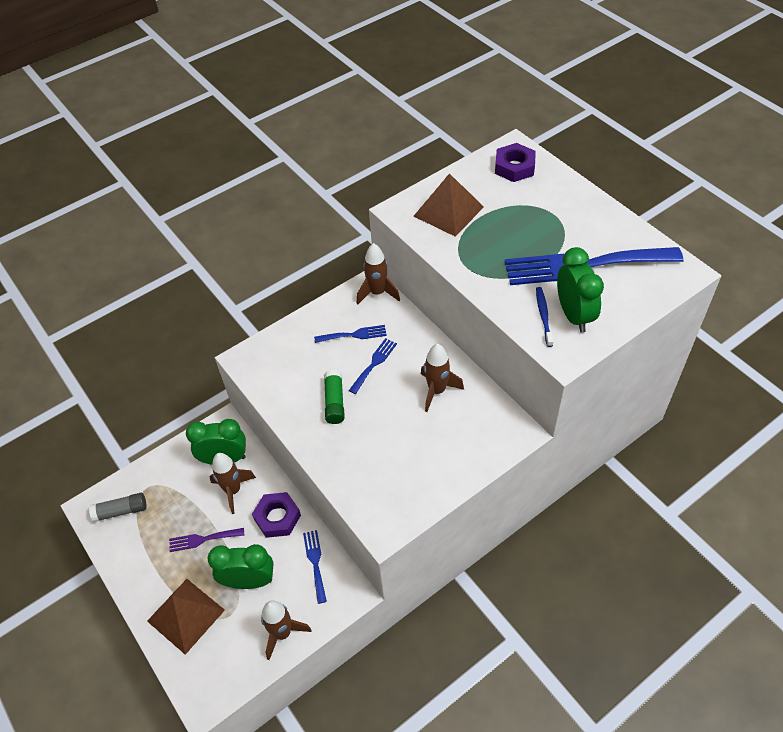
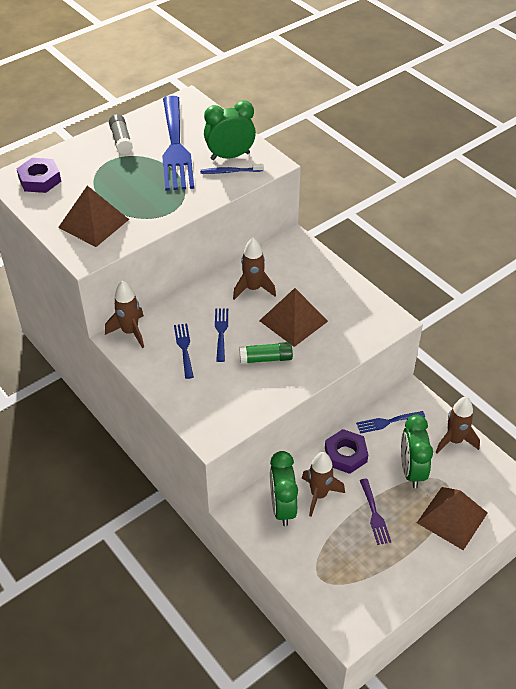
camera: 95 degrees left, 5 degrees down
grey glue stick [89,493,147,522] -> grey glue stick moved to [109,114,133,154]
blue fork [349,338,397,394] -> blue fork turned 60 degrees clockwise [215,308,228,362]
none -> brown pyramid [259,288,328,347]

